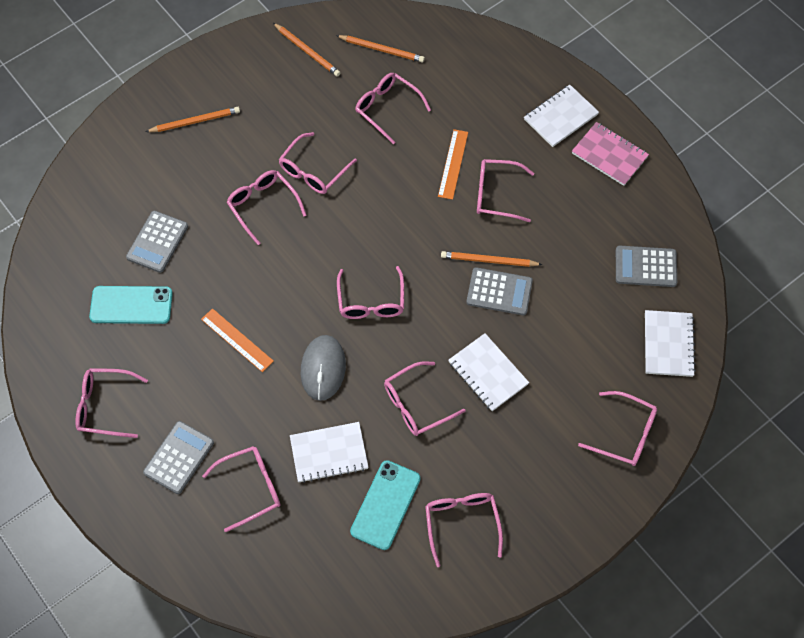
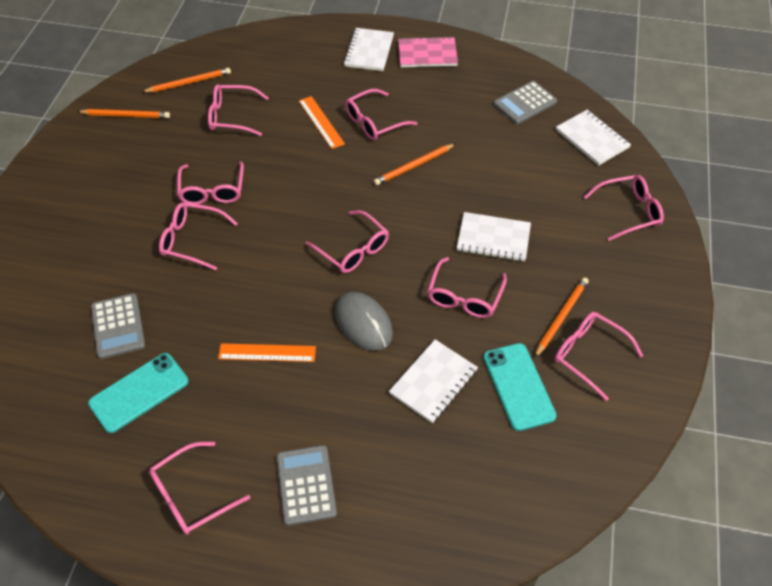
camera: 40 degrees left, 10 degrees down
orange pencil [146,107,240,132] -> orange pencil moved to [535,277,589,357]
pink glasses [202,446,280,532] -> none
grey calculator [466,267,533,315] -> none

